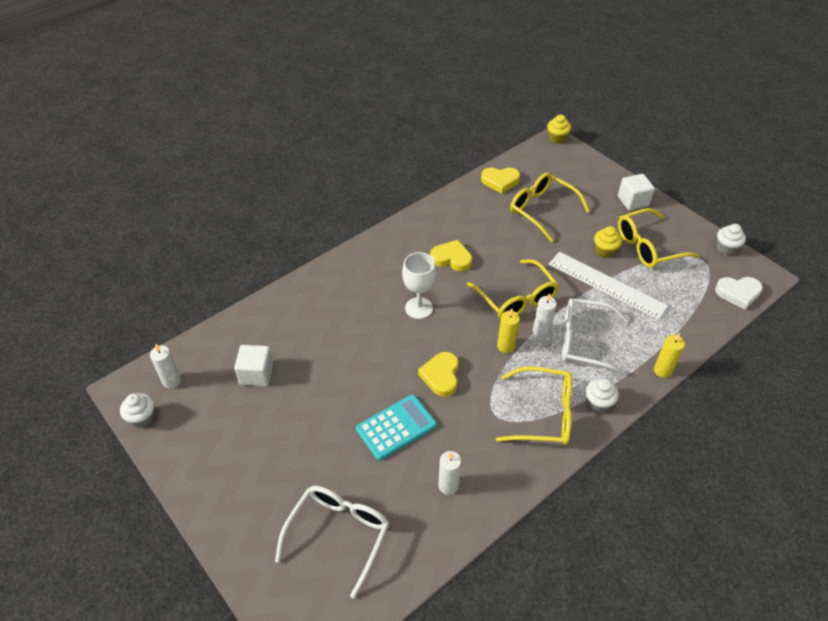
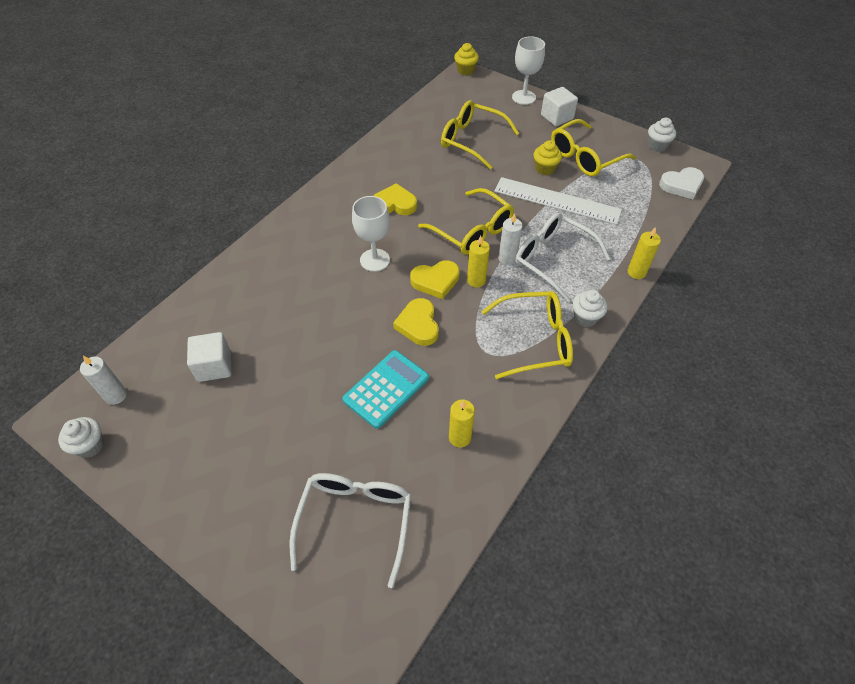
camera: 15 degrees left, 5 degrees up
white candle [438,451,461,495] -> yellow candle [449,400,475,448]
yellow heart [481,167,520,194] -> yellow heart moved to [410,260,460,299]
white glasses [562,298,628,376] -> white glasses turned 45 degrees clockwise [515,213,611,302]
none -> white goblet [512,36,545,105]

